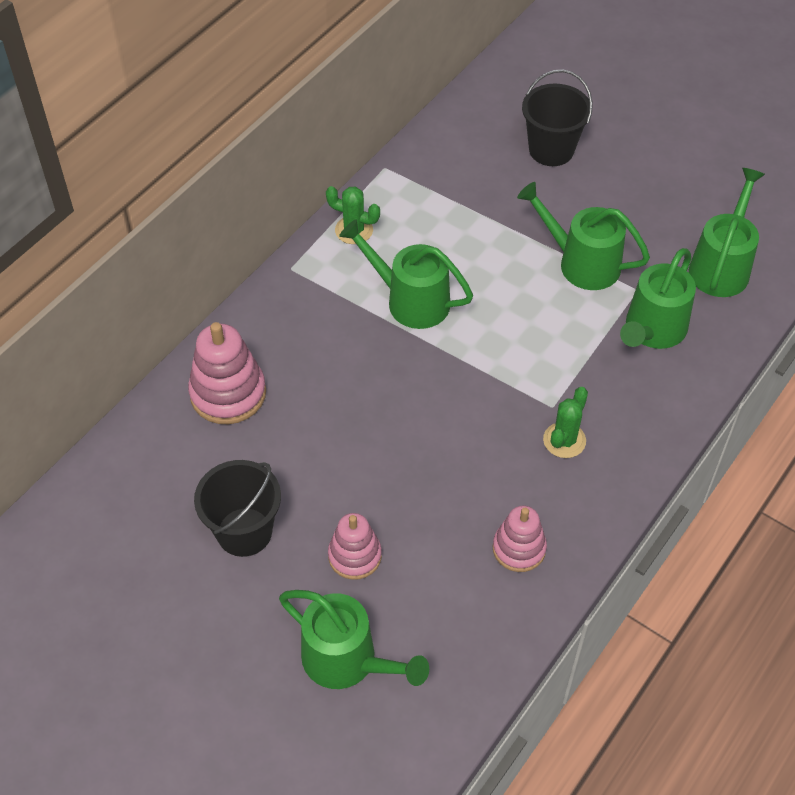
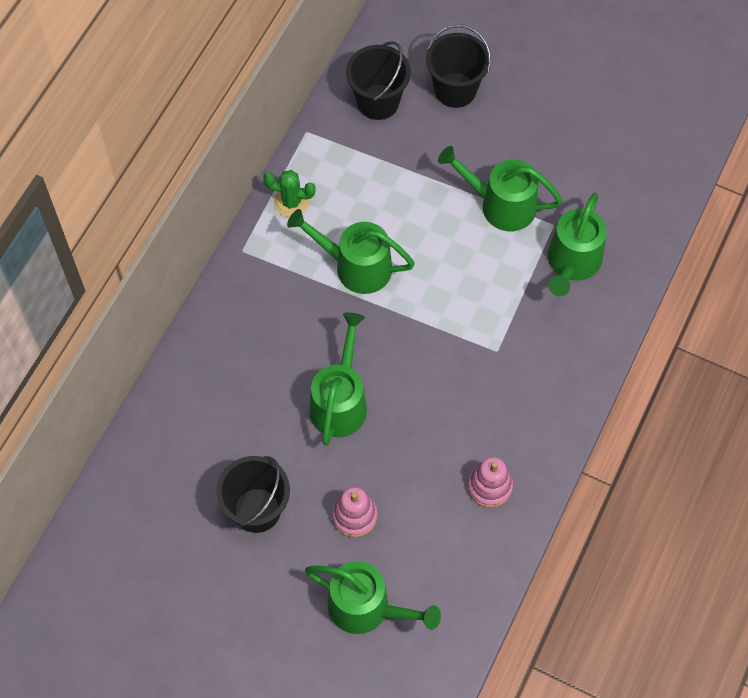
camera: 10 degrees left, 10 degrees up
pink stacking toy [188,322,266,424] -> none
green cactus [543,387,588,458] -> none
green watering can [689,168,765,297] -> green watering can moved to [309,312,367,446]
none -> black bucket [346,41,411,120]

